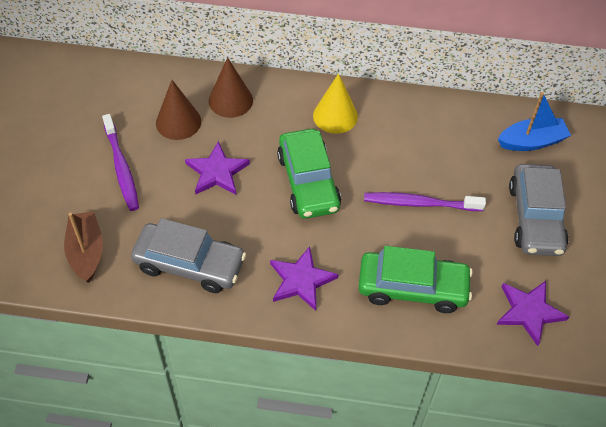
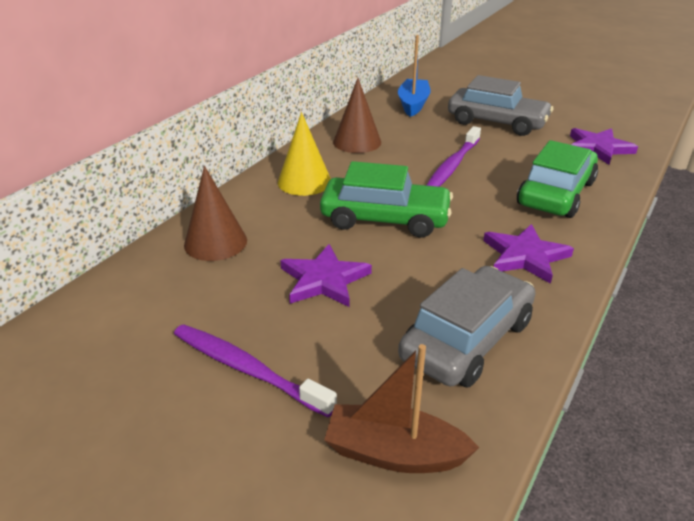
camera: 65 degrees left, 20 degrees down
purple toothbrush [102,114,139,211] -> purple toothbrush turned 150 degrees counterclockwise [174,324,337,417]
brown cone [156,80,201,140] -> brown cone moved to [333,78,381,153]

